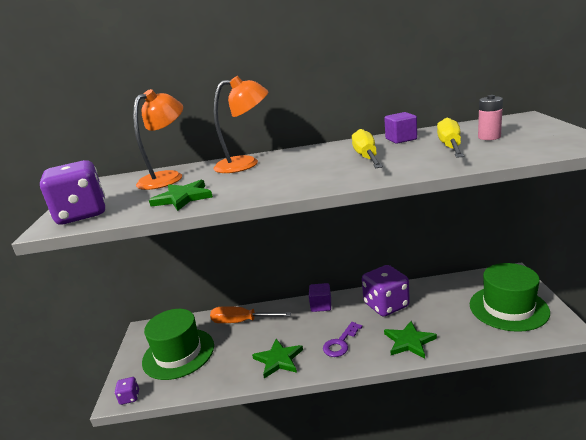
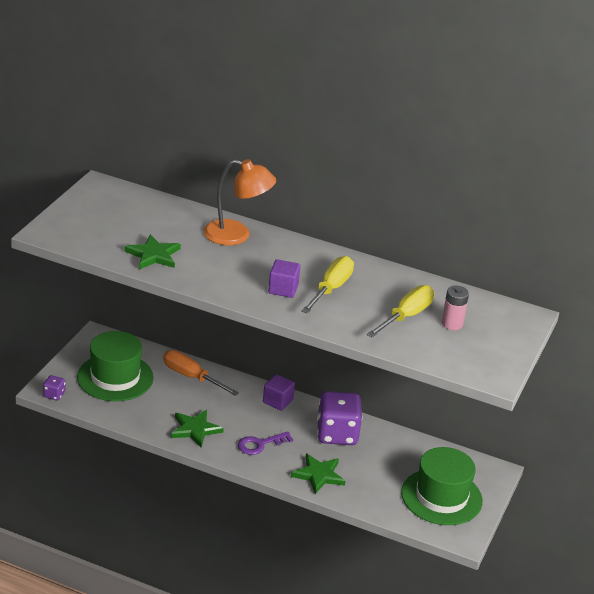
camera: 20 degrees right, 10 degrees up
purple dice [40,160,106,225] -> none
orange lamp [133,89,183,190] -> none
purple cube [384,112,417,144] -> purple cube moved to [268,259,300,298]

